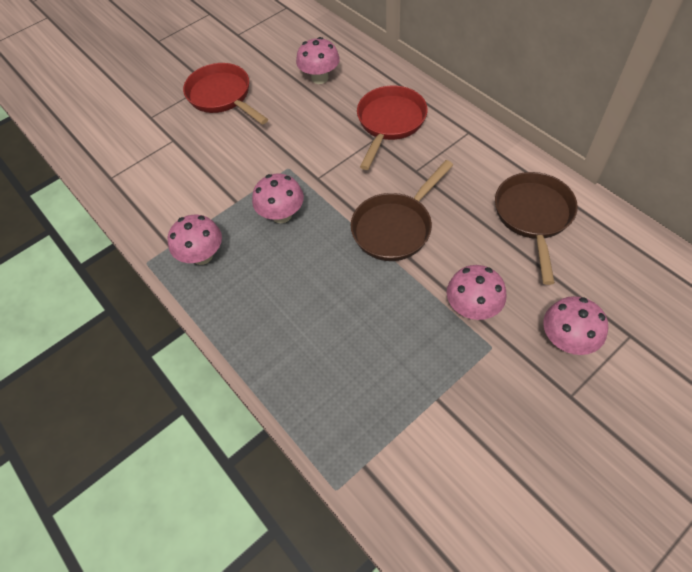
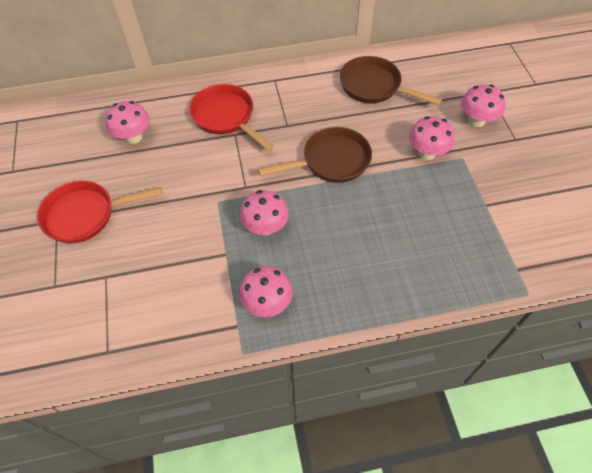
camera: 65 degrees left, 0 degrees up
brown pan [351,160,453,261] -> brown pan turned 90 degrees counterclockwise [258,127,372,183]

